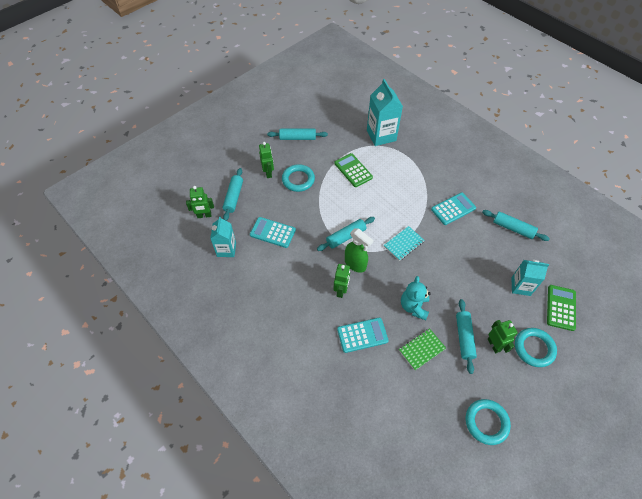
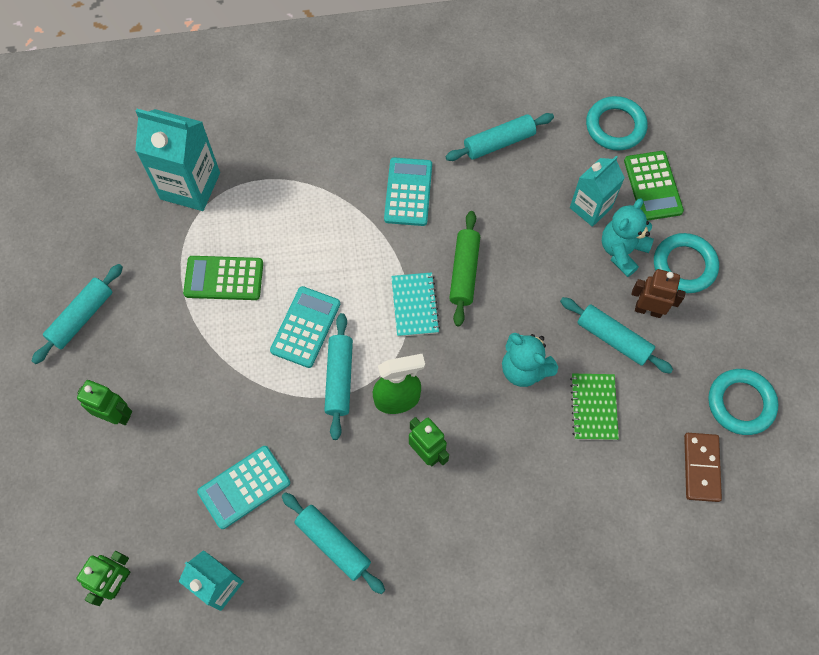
camera: 55 degrees left, 10 degrees up
turquoise rolling pin [223,168,243,221] -> turquoise rolling pin moved to [282,492,385,594]
turquoise ring [282,164,315,192] -> turquoise ring moved to [586,96,648,151]
turquoise calculator [337,318,389,353] -> turquoise calculator moved to [270,286,340,368]
green robot [488,320,518,353] -> brown robot [631,269,686,318]
green calculator [547,285,576,331] -> green calculator turned 150 degrees counterclockwise [624,151,684,221]
none -> green rolling pin [449,211,480,326]
none -> turquoise teddy bear [602,198,654,277]
none -> brown domino [684,433,722,502]

